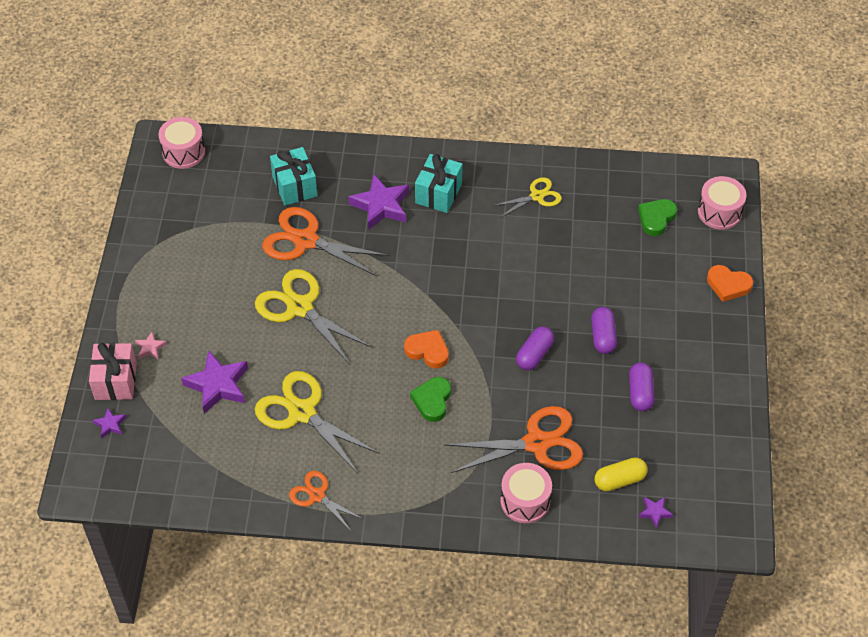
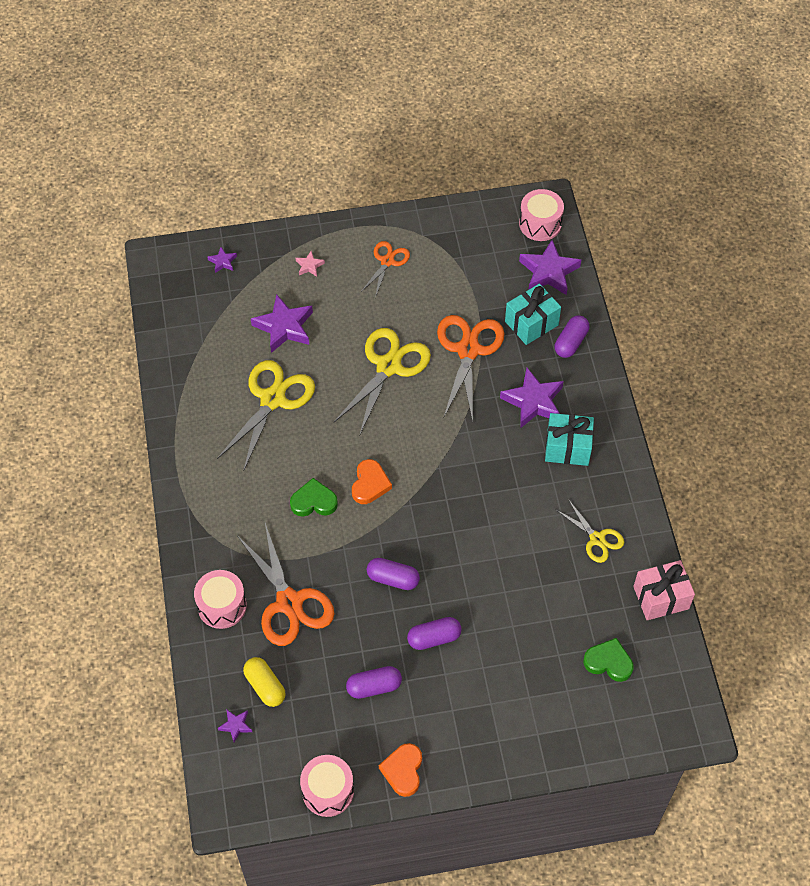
camera: 75 degrees right, 5 degrees up
pink gift [89,343,137,400] -> pink gift moved to [633,560,695,620]
orange scissors [289,471,363,531] -> orange scissors moved to [361,241,410,298]
pink drum [698,176,747,230] -> pink drum moved to [300,755,354,817]
orange heart [707,265,753,302] -> orange heart moved to [379,743,422,797]
none -> purple star [519,240,581,295]
none -> purple capsule [555,316,589,358]

